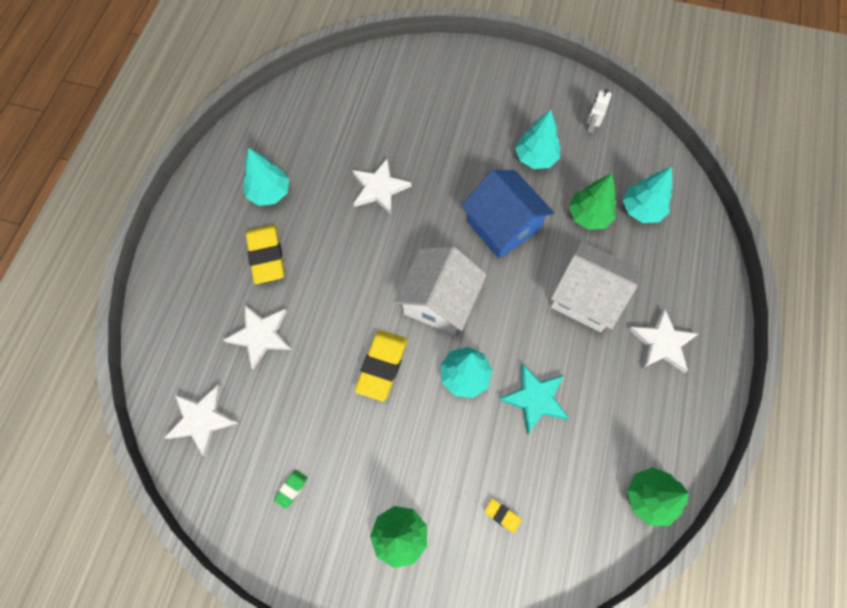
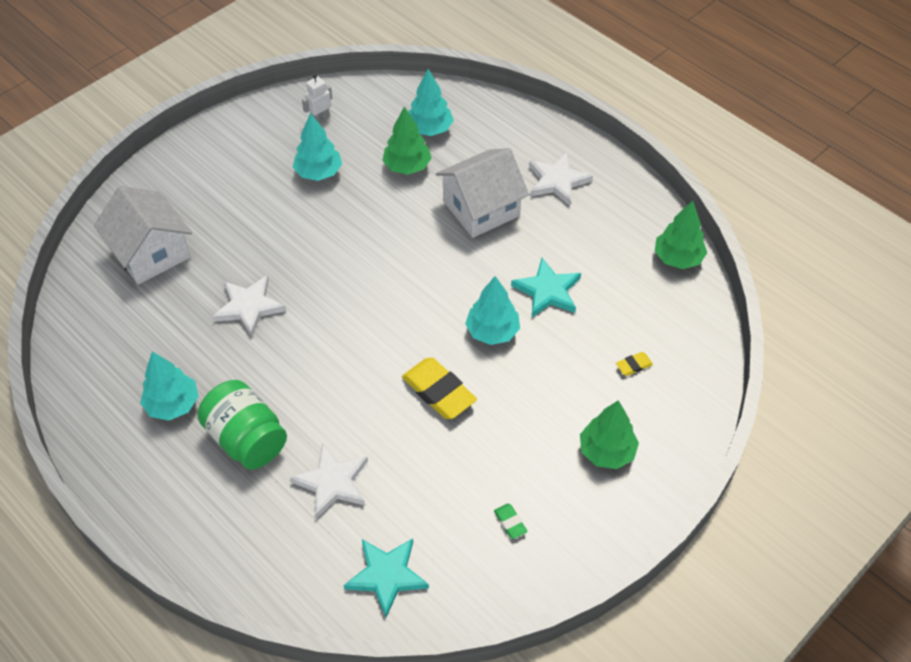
camera: 60 degrees left, 15 degrees down
white star [164,385,238,457] -> turquoise star [344,538,429,617]
yellow eraser [246,225,285,284] -> green jar [197,380,287,470]
white house [394,247,487,335] -> white house moved to [94,186,192,285]
blue house [461,170,554,258] -> none
white robot [587,89,612,133] -> white robot turned 90 degrees clockwise [302,74,332,122]

